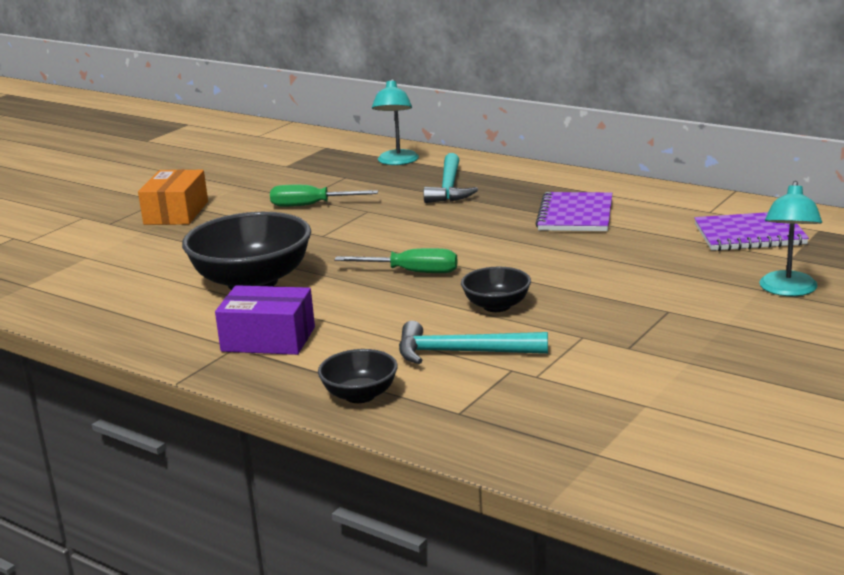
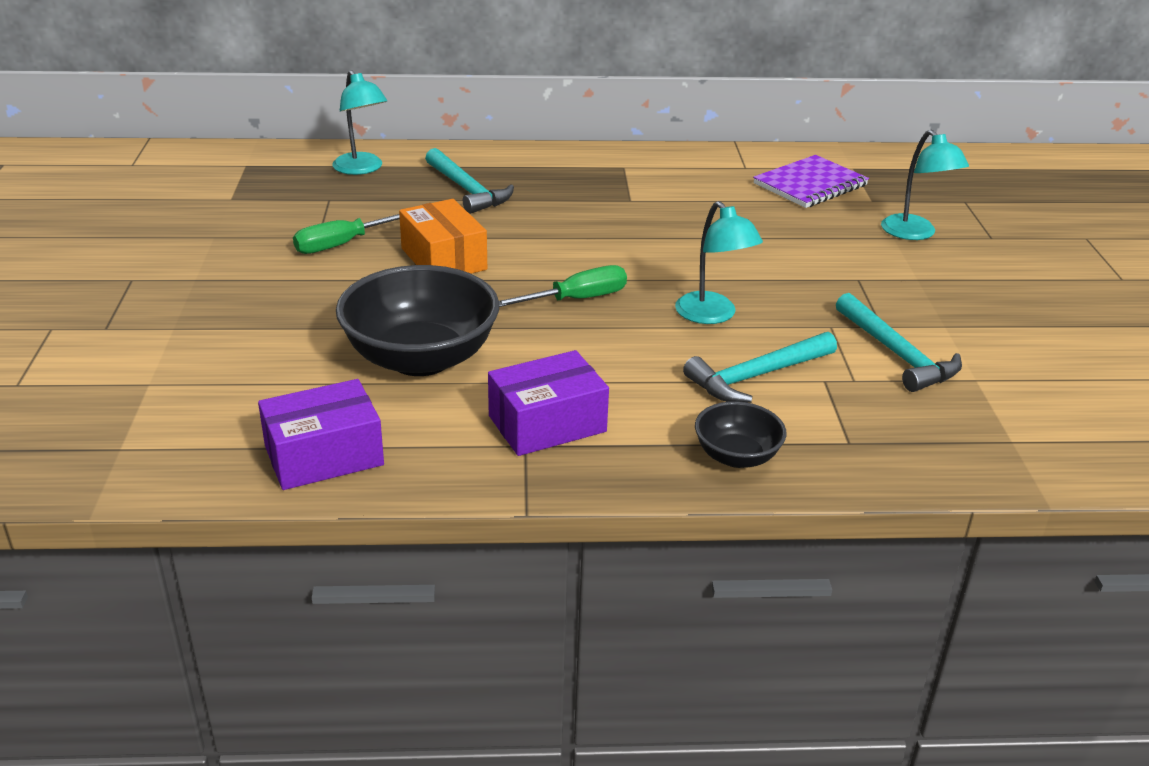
camera: 40 degrees left, 10 degrees up
orange box [138,169,208,225] -> orange box moved to [399,199,487,274]
black bowl [461,267,531,312] -> turquoise lamp [675,201,763,324]
purple notebook [535,192,612,231] -> none
none -> purple box [258,379,384,490]
none -> turquoise hammer [836,293,962,392]

